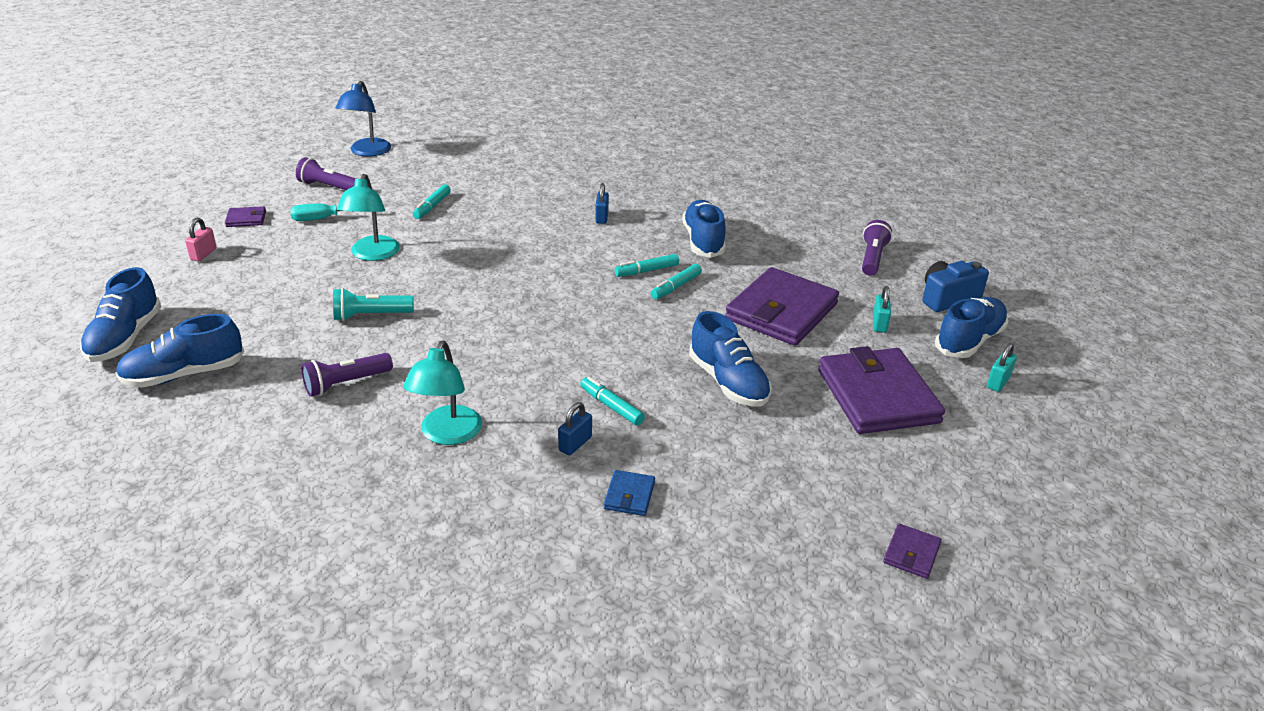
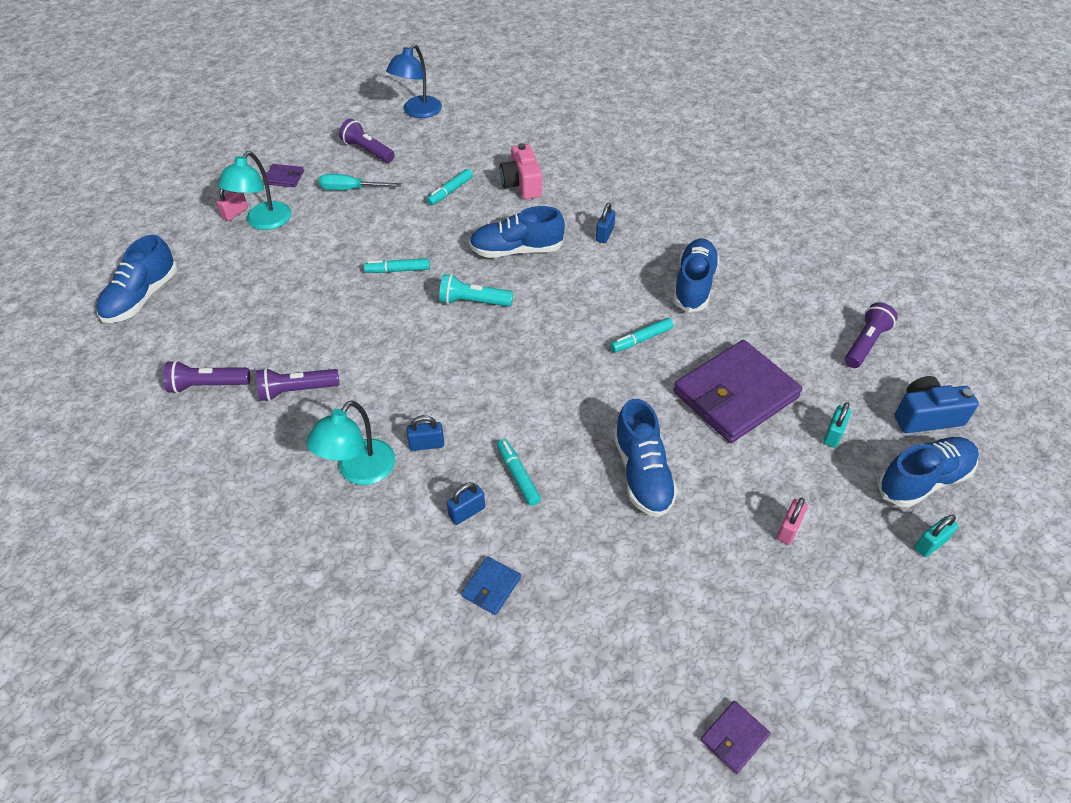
camera: 20 degrees right, 15 degrees up
blue shoe [116,314,244,388] -> blue shoe moved to [469,206,565,258]
turquoise flashlight [333,288,414,321] -> turquoise flashlight moved to [439,274,513,307]
turquoise lamp [337,174,400,261] -> turquoise lamp moved to [218,151,291,230]
turquoise marker [615,254,679,277] -> turquoise marker moved to [364,258,430,273]
purple wallet [818,346,945,434] -> pink padlock [777,498,808,545]
none -> purple flashlight [163,360,250,394]
none -> blue padlock [407,415,444,451]
none -> pink camera [500,143,542,199]

